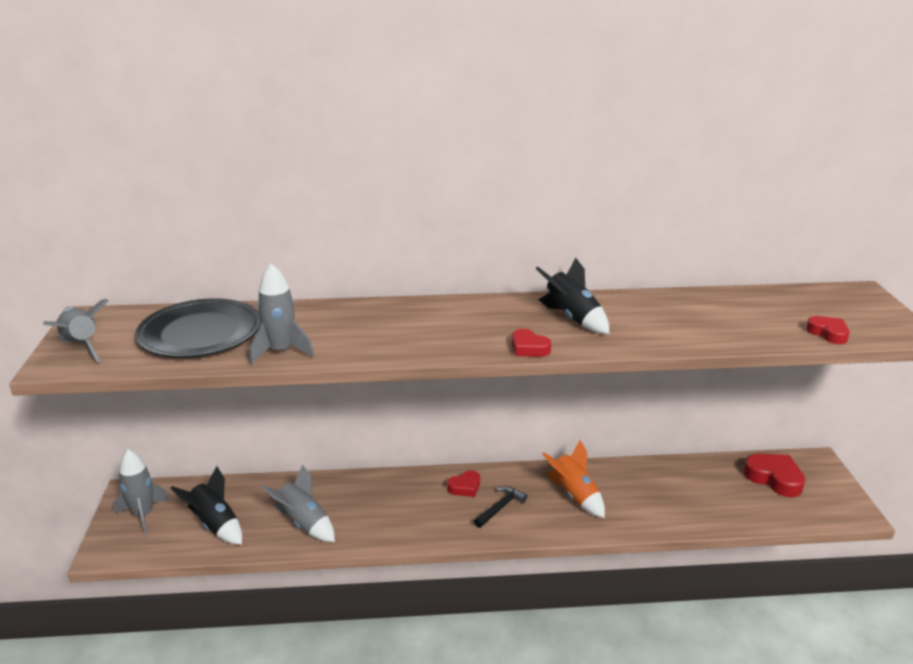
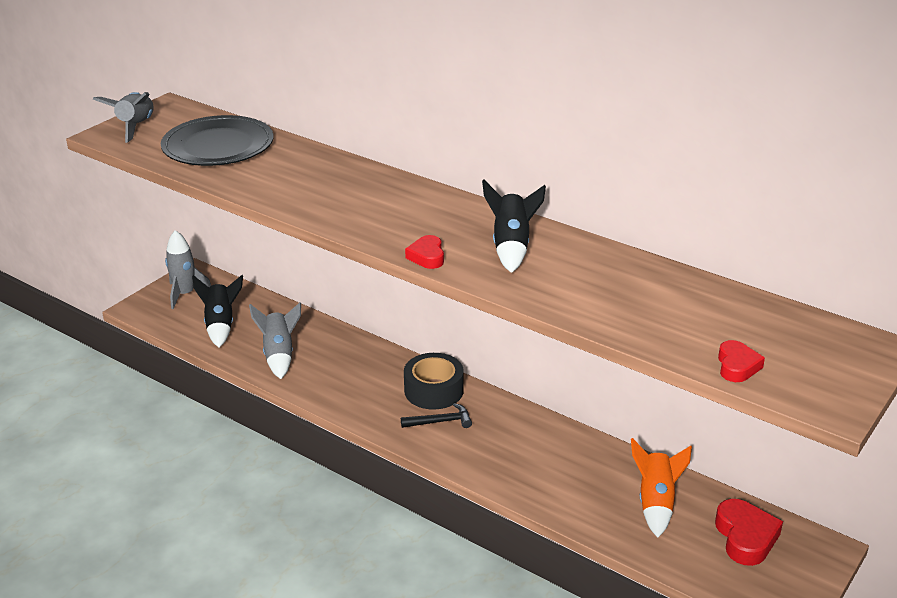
camera: 40 degrees right, 5 degrees up
grey rocket [250,264,314,365] -> none
red heart [447,470,480,497] -> black tape [404,353,464,410]
orange rocket [542,440,605,518] -> orange rocket moved to [631,438,692,537]

